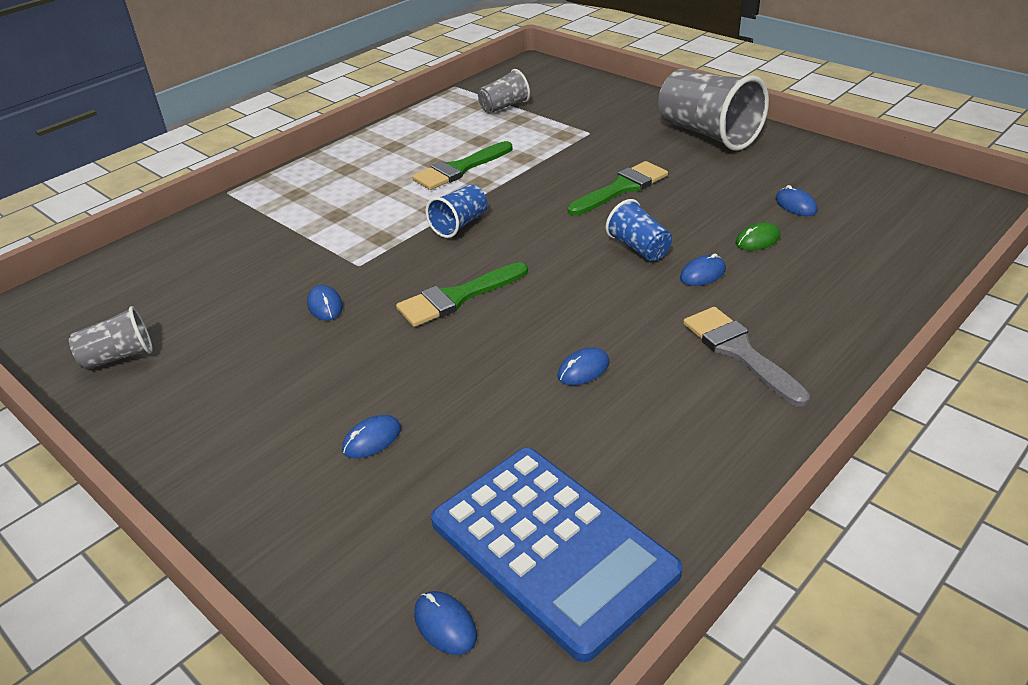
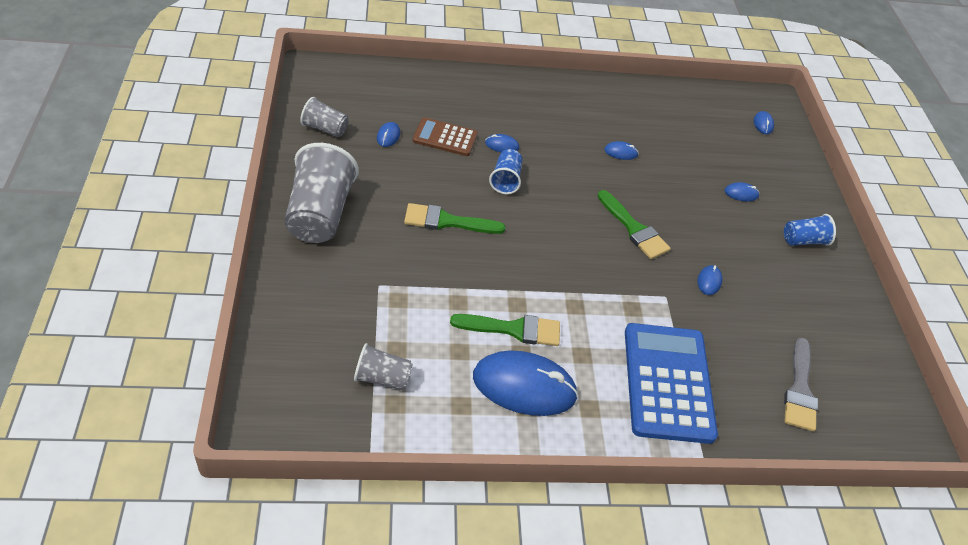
camera: 145 degrees left, 10 degrees up
grey cup [69,306,153,370] -> grey cup moved to [300,97,349,137]
green brush [396,262,528,327] -> green brush turned 45 degrees clockwise [597,190,671,259]
blue cup [425,184,487,238] -> blue cup moved to [784,214,836,246]
blue calculator [431,448,683,663] -> blue calculator moved to [625,323,718,444]
grey brush [683,307,810,407] -> grey brush moved to [784,337,818,432]
green mouse [736,222,780,250] -> brown calculator [413,117,478,156]
none -> blue mouse [473,350,578,416]

